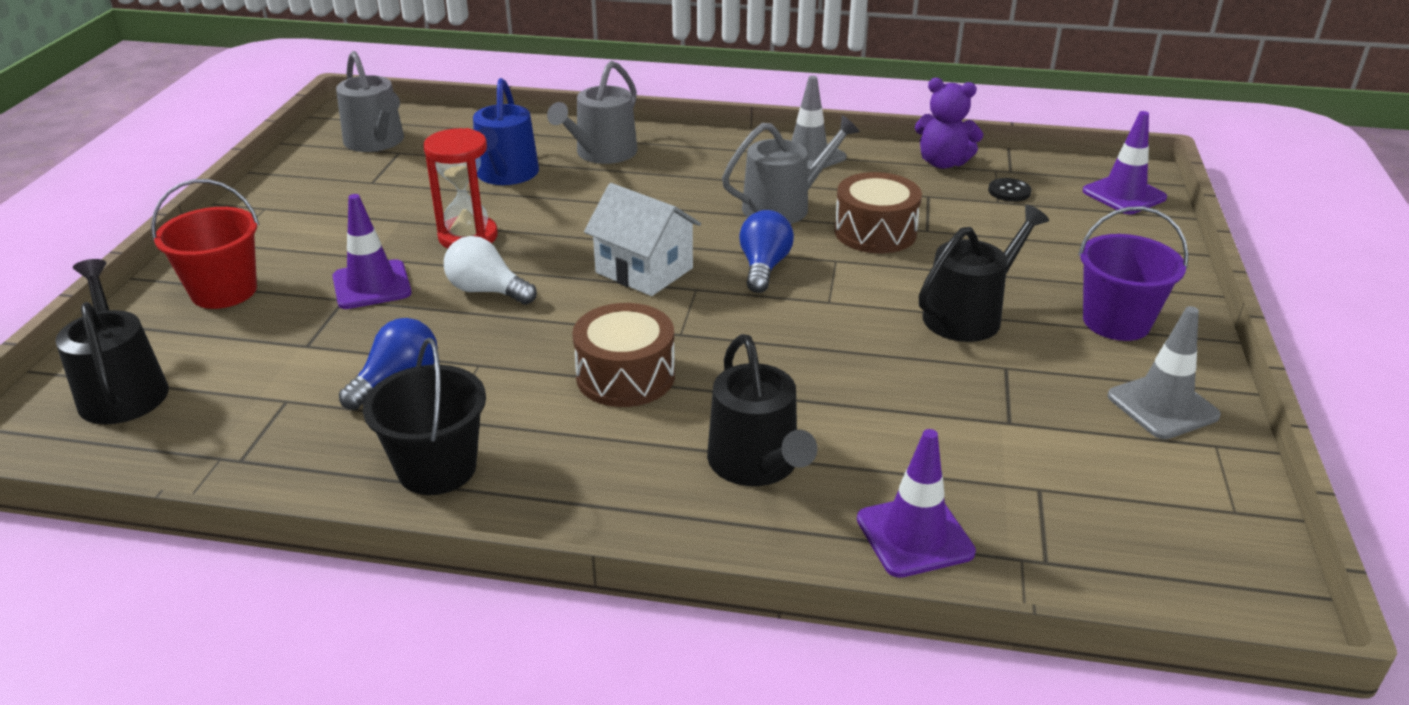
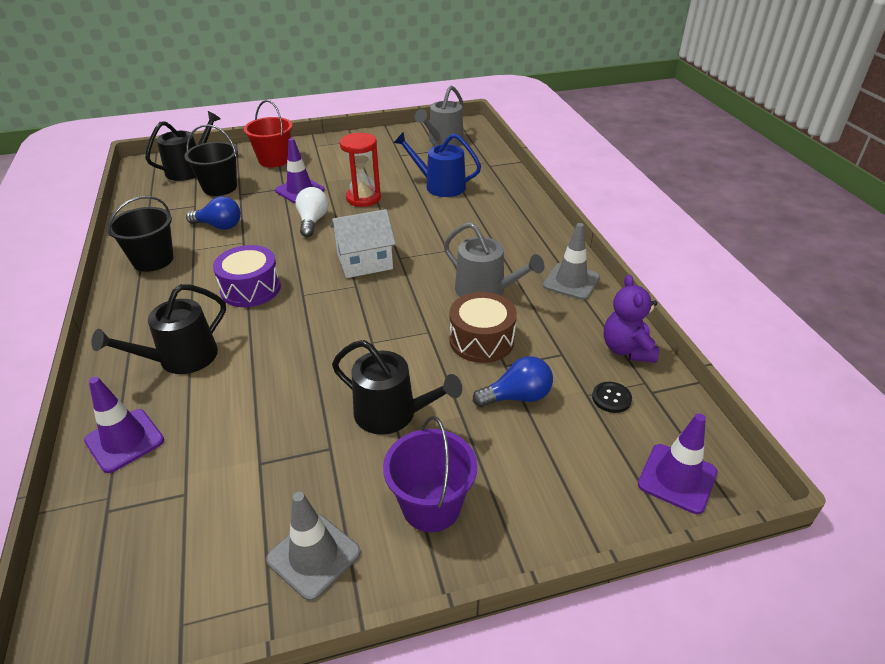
camera: 65 degrees right, 5 degrees up
blue watering can [473,78,539,185] -> blue watering can turned 45 degrees clockwise [394,132,481,197]
grey watering can [547,61,637,164] -> none
brown drum [572,303,675,407] -> purple drum [213,245,281,307]
white house [584,183,701,296] -> white house turned 60 degrees clockwise [330,209,396,278]
blue light bulb [739,210,794,293] -> blue light bulb moved to [473,356,553,407]
none -> black bucket [184,124,238,196]

